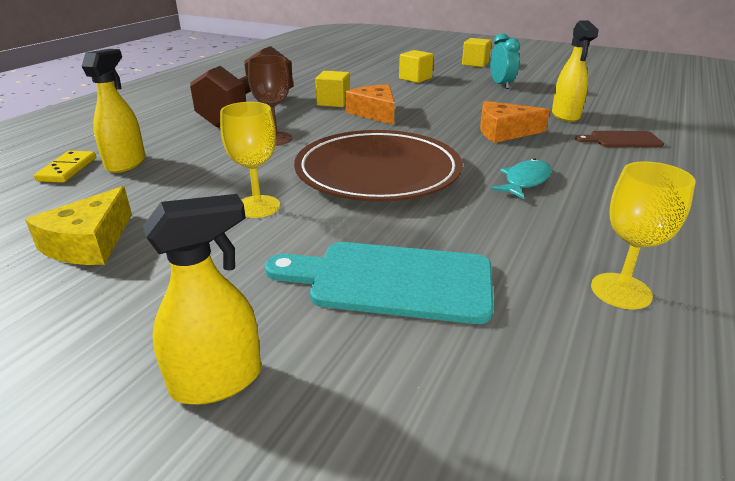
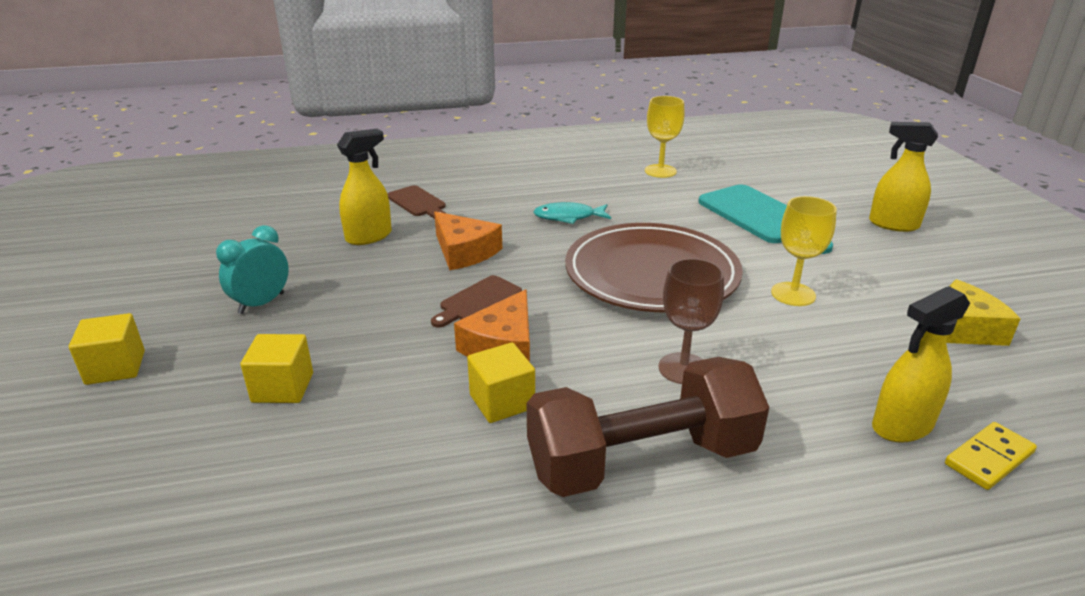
camera: 130 degrees left, 0 degrees up
none -> brown cutting board [431,275,522,328]

